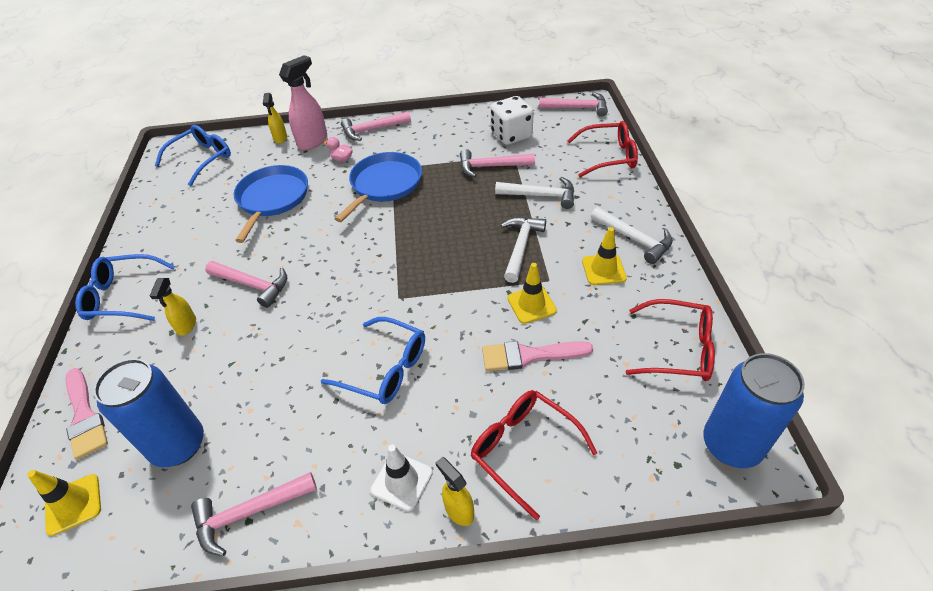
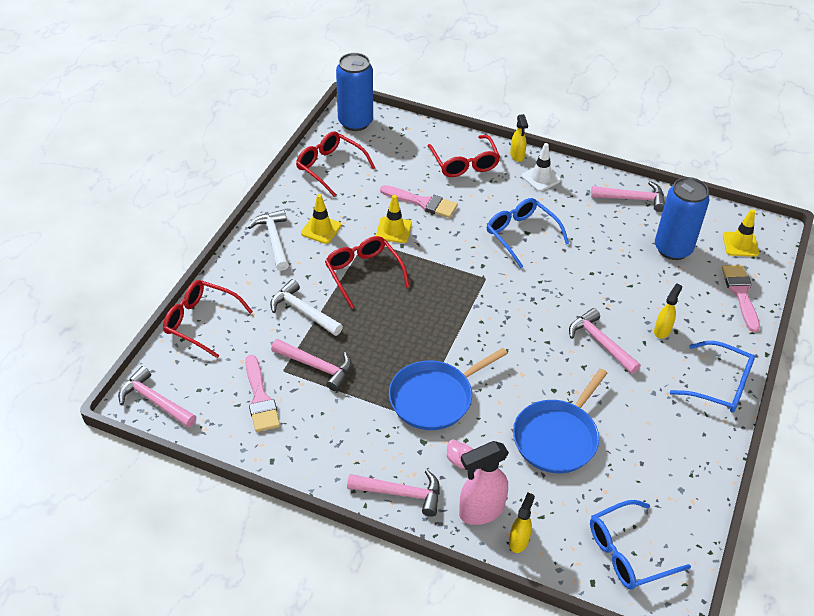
camera: 155 degrees left, 0 degrees up
white dice [491,96,534,145] -> pink brush [245,355,280,432]
white hammer [501,217,546,283] -> red glasses [325,236,410,309]

